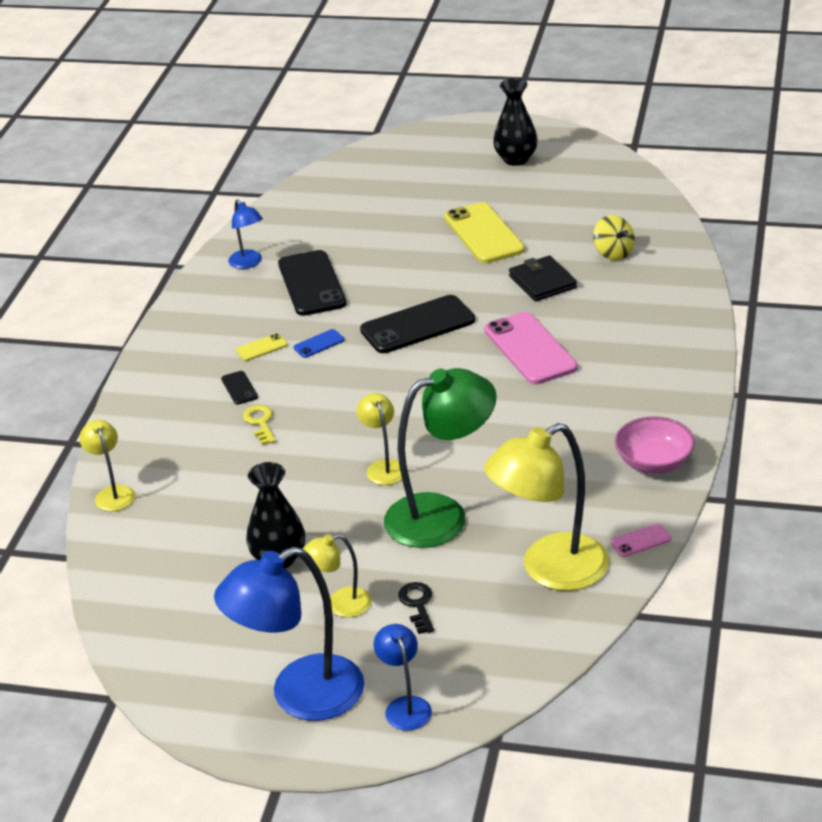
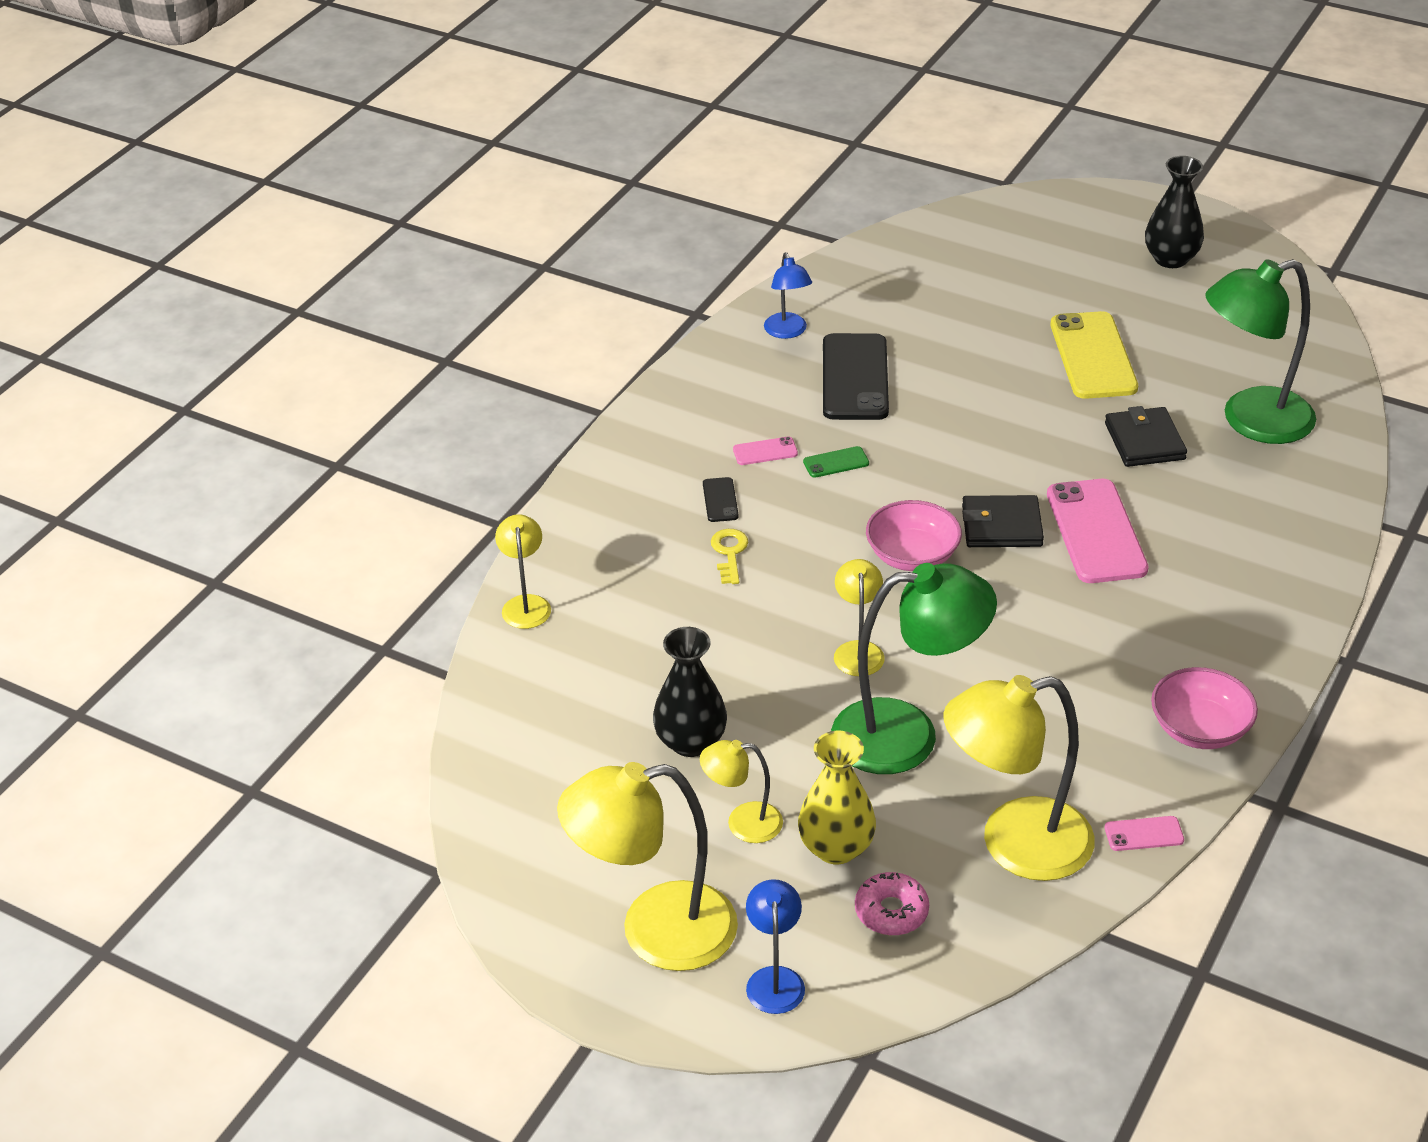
camera: 15 degrees right, 5 degrees up
blue lamp [214,547,364,721] -> yellow lamp [557,762,738,971]
yellow phone [236,333,288,361] -> pink phone [733,436,798,465]
blue phone [294,329,344,358] -> green phone [803,446,869,478]
black phone [360,295,475,353] -> none
black key [398,582,434,634] -> yellow vase [798,731,876,865]
yellow spinning top [593,215,635,260] -> green lamp [1206,259,1316,444]
none -> pink donut [855,872,929,935]
none -> pink bowl [866,500,962,571]
none -> black wallet [962,495,1044,547]

